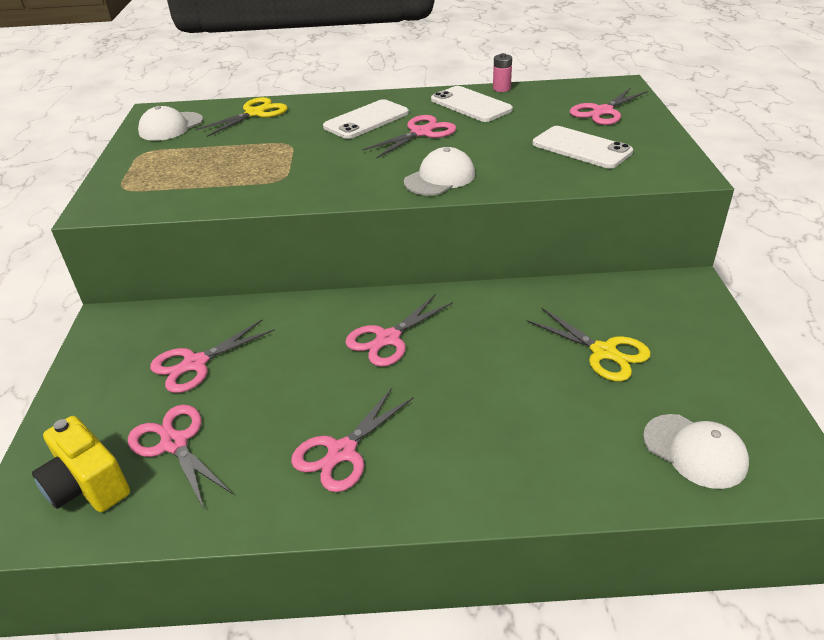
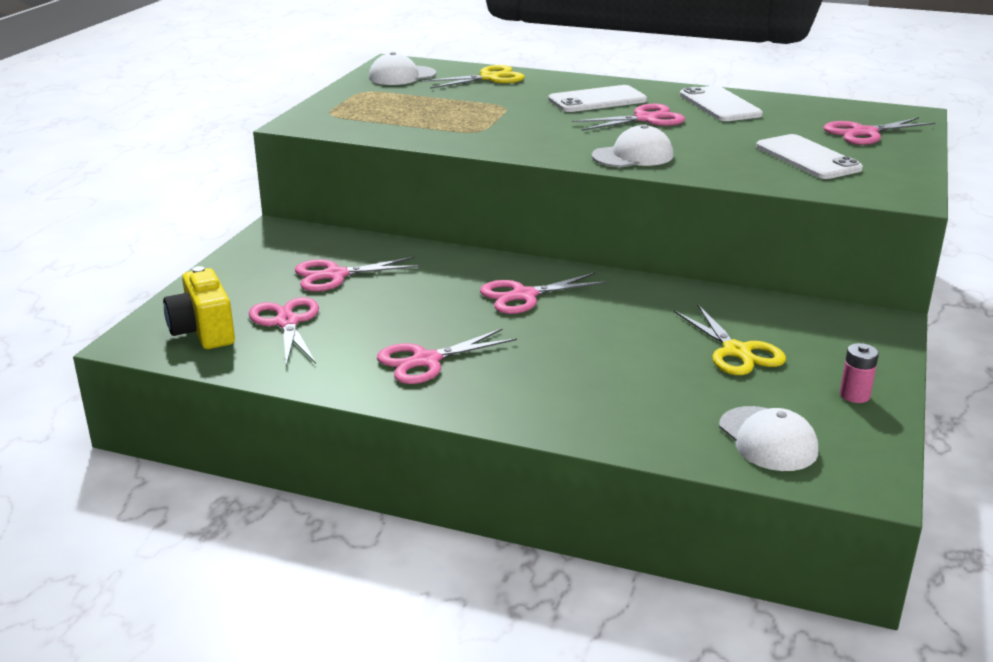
camera: 20 degrees right, 10 degrees down
pink battery [493,53,512,92] -> pink battery moved to [840,343,879,403]

